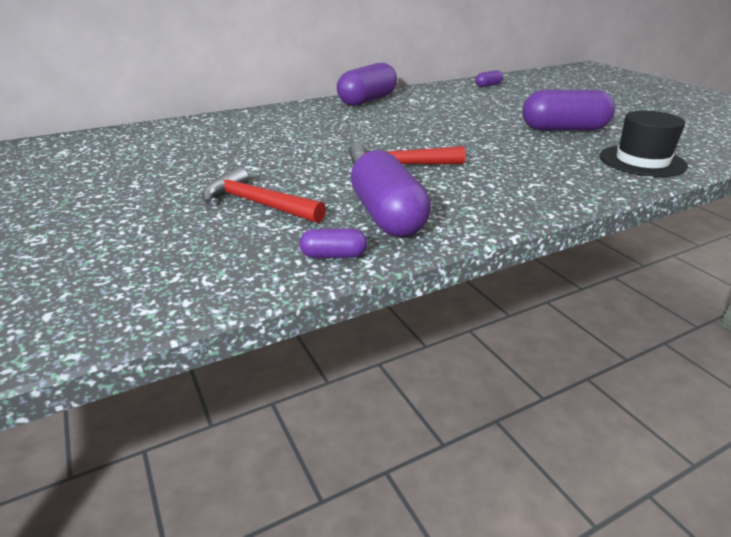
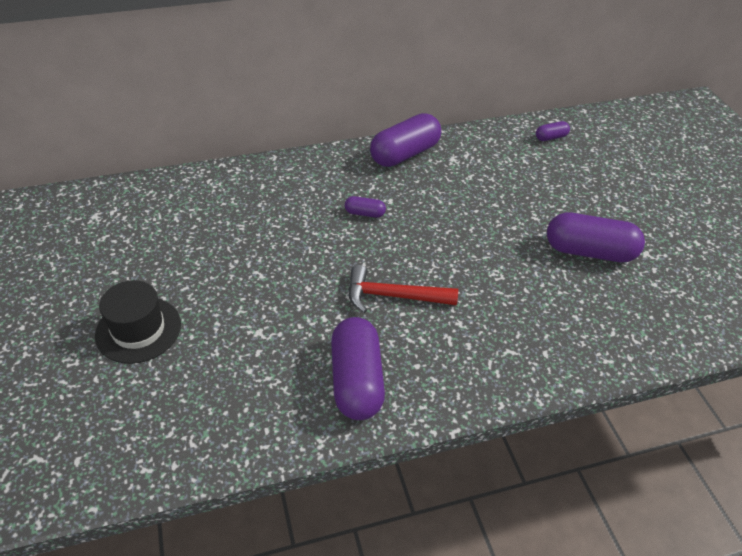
camera: 10 degrees right, 15 degrees up
red hammer [202,167,326,223] -> none
purple capsule [300,229,367,258] -> purple capsule moved to [345,196,386,218]
black hat [599,111,688,177] -> black hat moved to [95,280,181,364]

